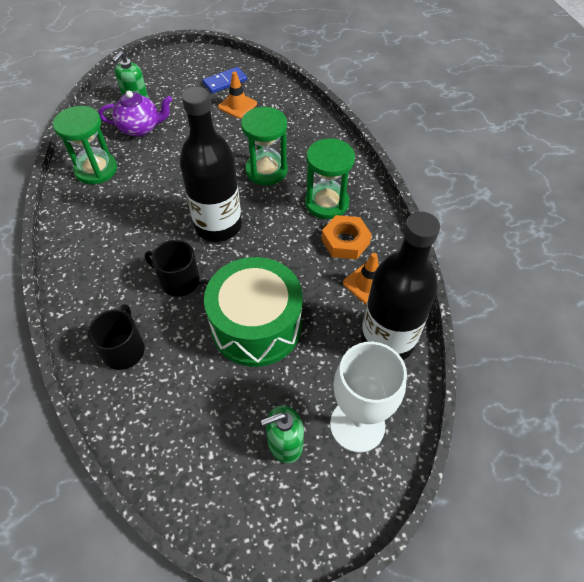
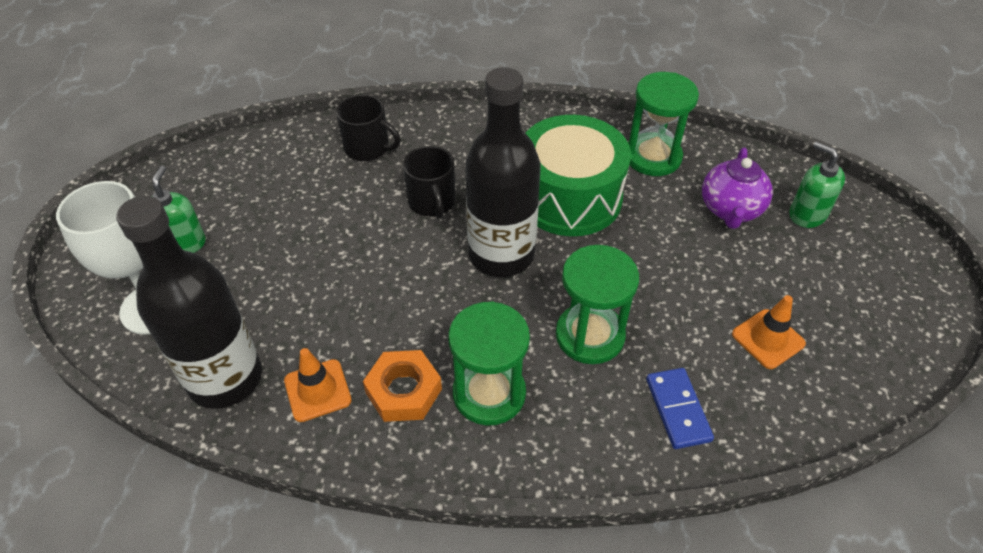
camera: 110 degrees right, 5 degrees down
black mug [145,240,200,297] -> black mug turned 120 degrees clockwise [403,146,455,218]
blue domino [202,67,247,93] -> blue domino moved to [646,368,714,449]
green drum [204,257,303,367] -> green drum moved to [526,115,631,236]

